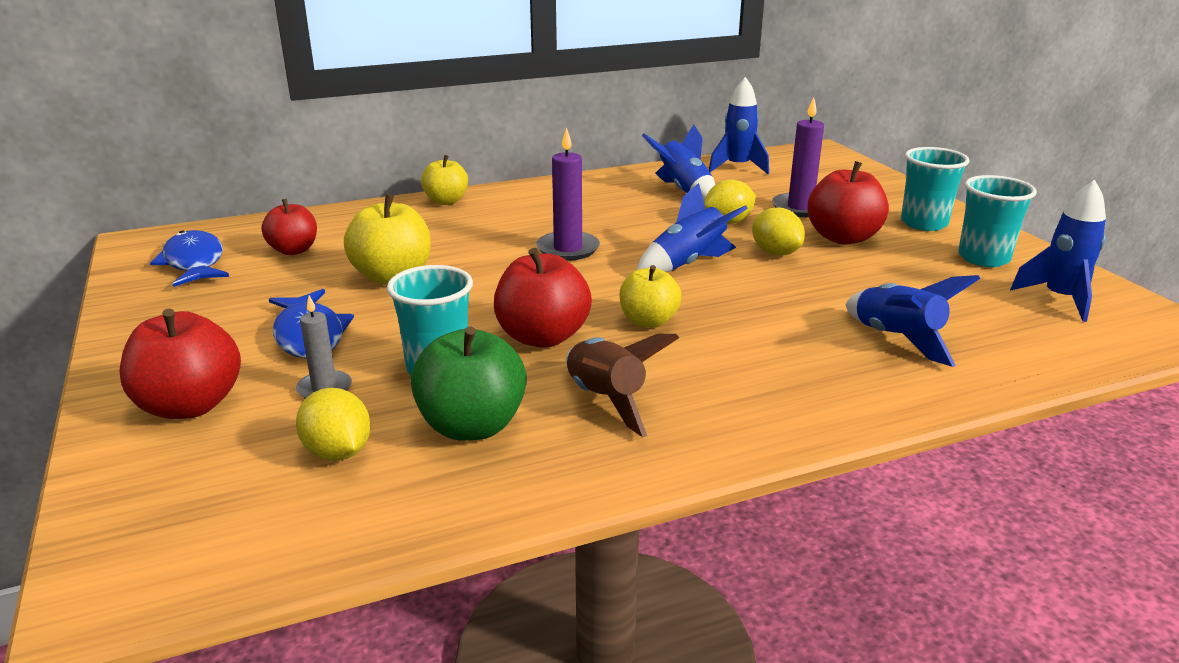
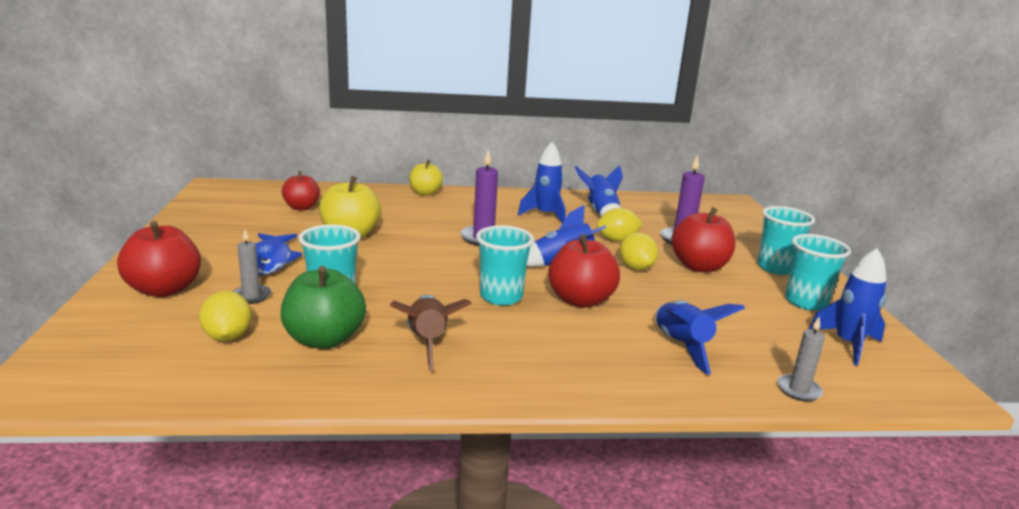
camera: 15 degrees right, 5 degrees down
blue fish [150,230,229,287] -> none
red apple [494,248,592,348] -> red apple moved to [548,234,620,308]
yellow apple [619,265,682,328] -> turquoise cup [476,225,534,305]
blue rocket [709,77,769,174] -> blue rocket moved to [518,142,566,223]
none -> grey candle [777,316,825,402]

